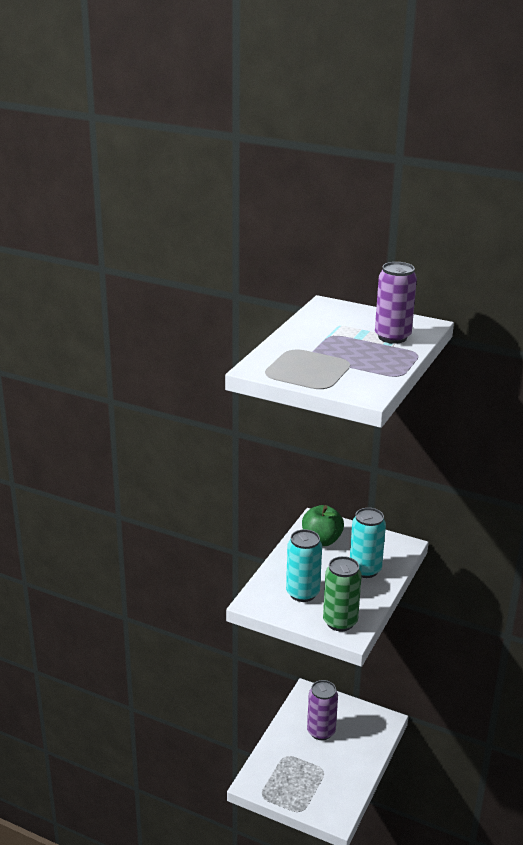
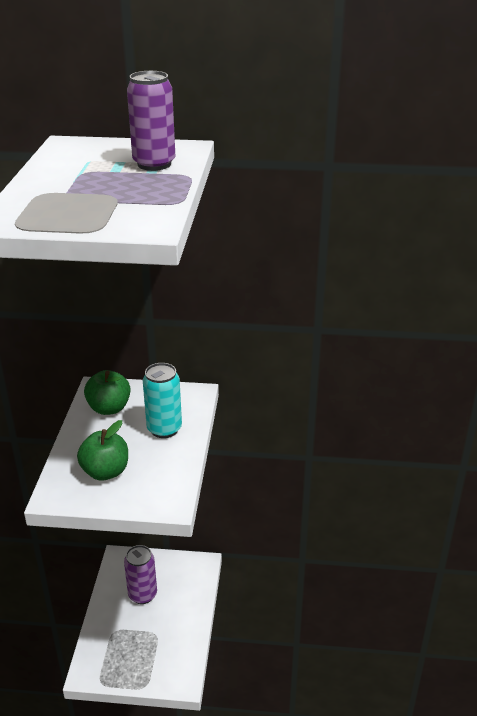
camera: 20 degrees left, 5 degrees up
turquoise can [286,529,322,602] -> green apple [77,420,128,480]
green can [323,556,362,631] -> none

